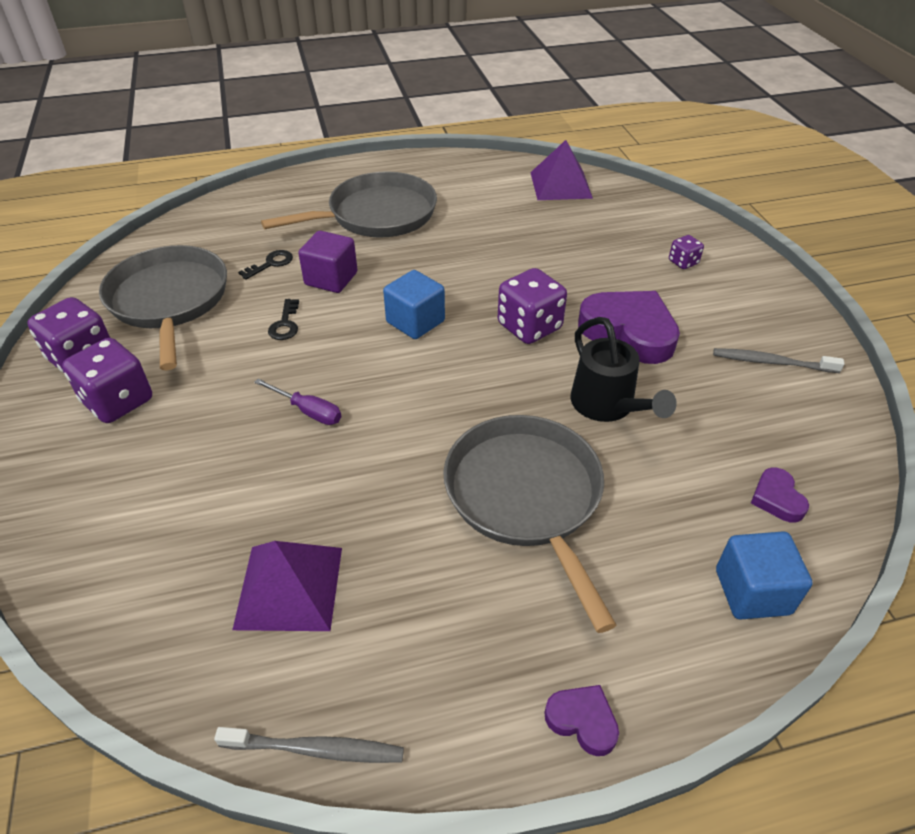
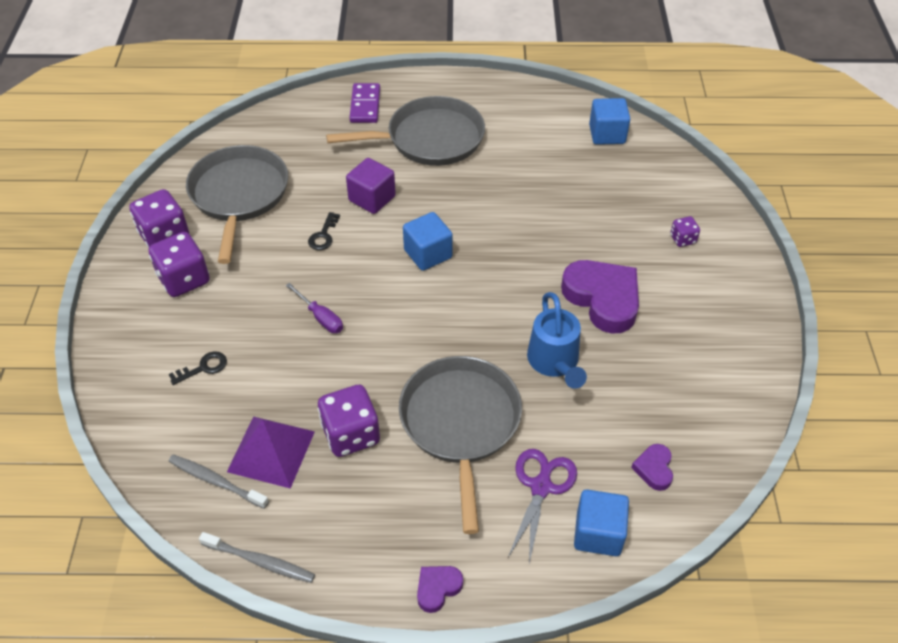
camera: 15 degrees right, 5 degrees up
black key [238,250,293,280] -> black key moved to [169,351,227,385]
purple dice [498,268,567,344] -> purple dice moved to [318,384,380,457]
purple pyramid [530,140,593,200] -> blue cube [589,98,630,145]
purple heart [544,685,619,756] -> purple heart turned 90 degrees counterclockwise [417,566,463,613]
black watering can [570,317,677,422] -> blue watering can [527,292,587,389]
grey toothbrush [713,348,845,373] -> grey toothbrush moved to [168,455,269,509]
none -> purple domino [350,83,380,123]
none -> purple scissors [508,449,577,563]

